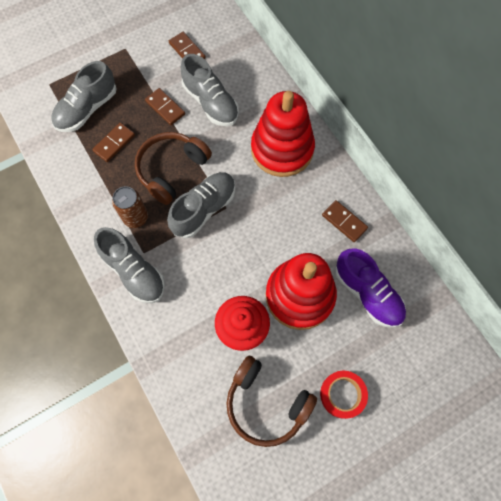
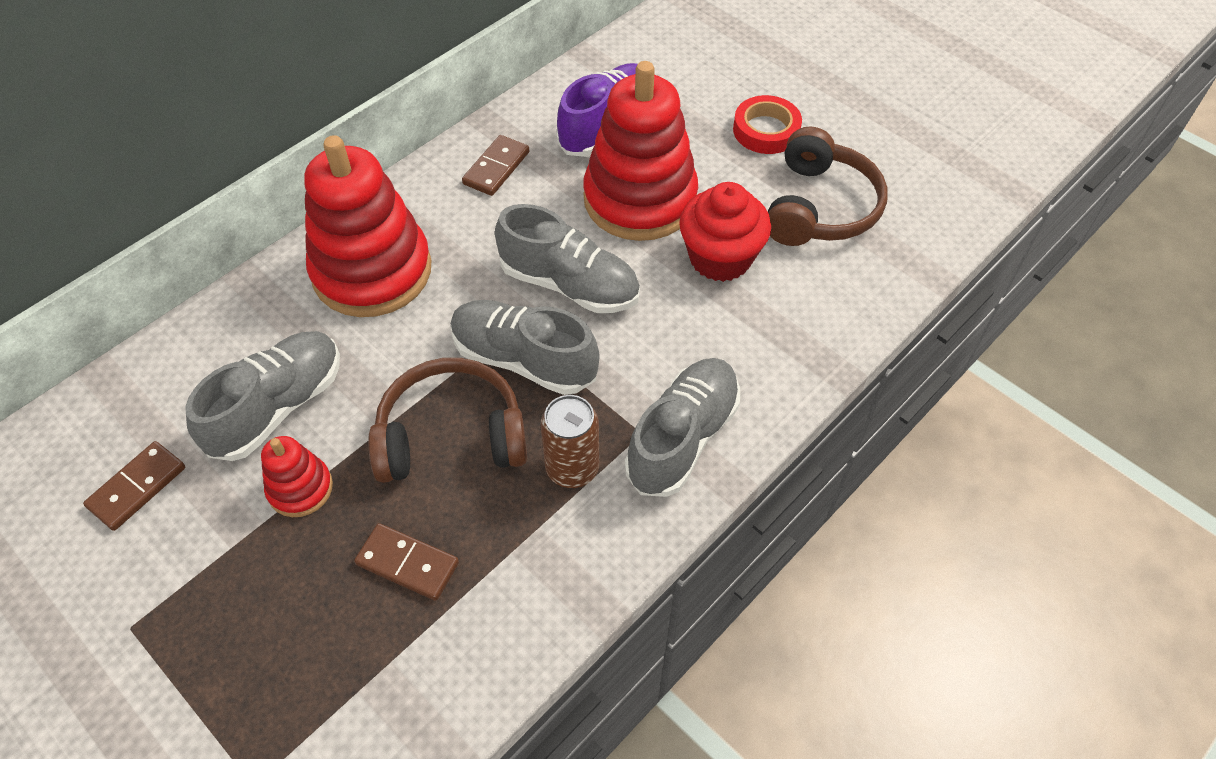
camera: 105 degrees left, 15 degrees down
grey shoe [51,61,117,132] -> grey shoe moved to [495,204,640,313]
brown headphones [135,132,212,205] -> brown headphones turned 150 degrees clockwise [368,358,527,483]
brown domino [145,88,185,125] -> red stacking toy [261,436,333,517]

